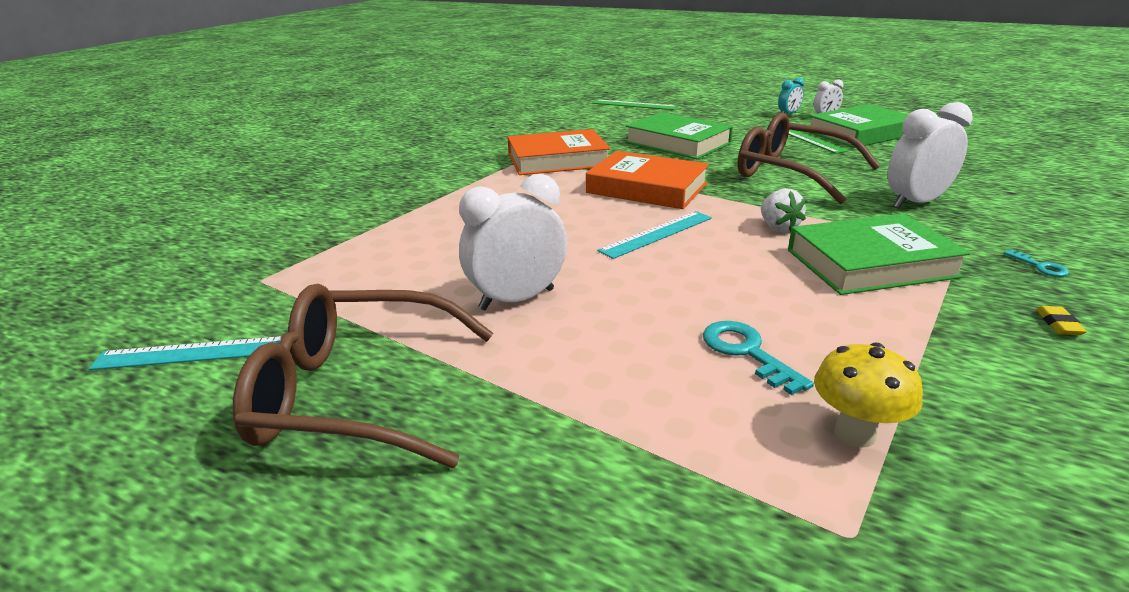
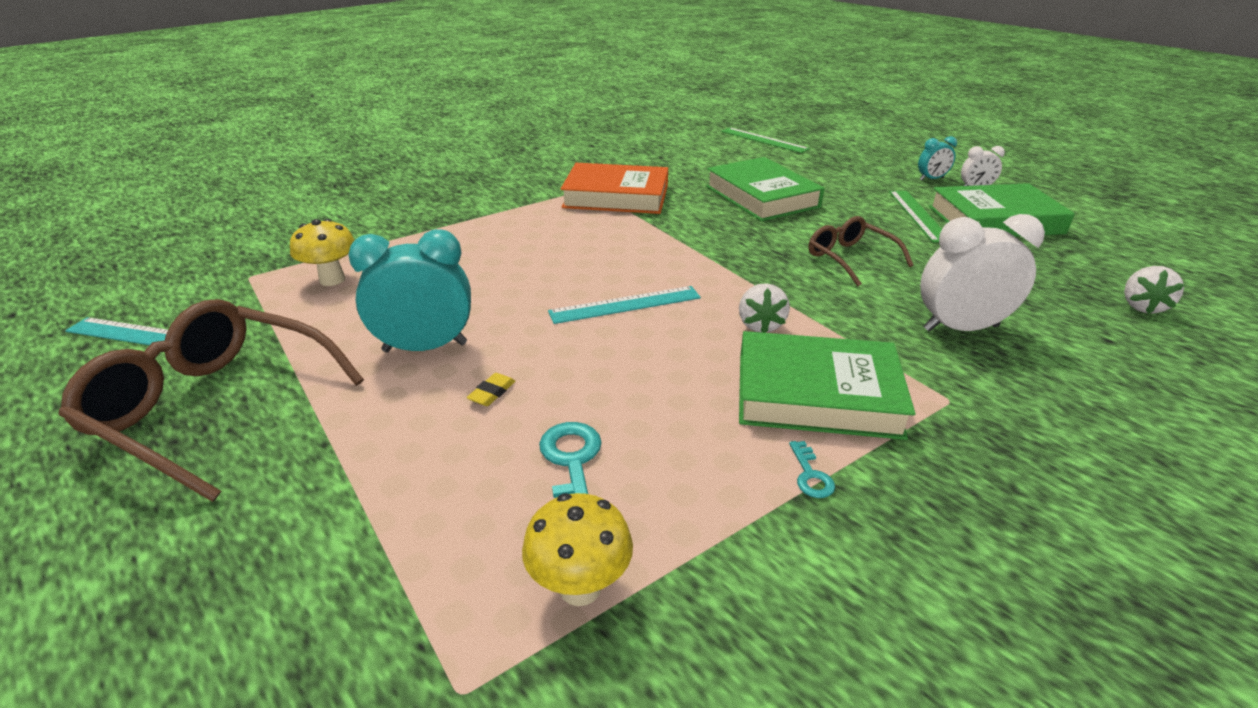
camera: 20 degrees right, 5 degrees up
white clock [459,174,567,310] -> turquoise clock [349,229,471,352]
orange book [586,151,709,209] -> none
brown glasses [738,113,881,204] -> brown glasses [808,216,913,286], size x0.57
turquoise key [1004,250,1069,277] -> turquoise key moved to [789,441,835,498]
yellow eraser [1036,306,1087,335] -> yellow eraser moved to [467,373,515,406]
none -> yellow mushroom [290,219,355,286]
none -> white strawberry [1124,266,1184,314]

